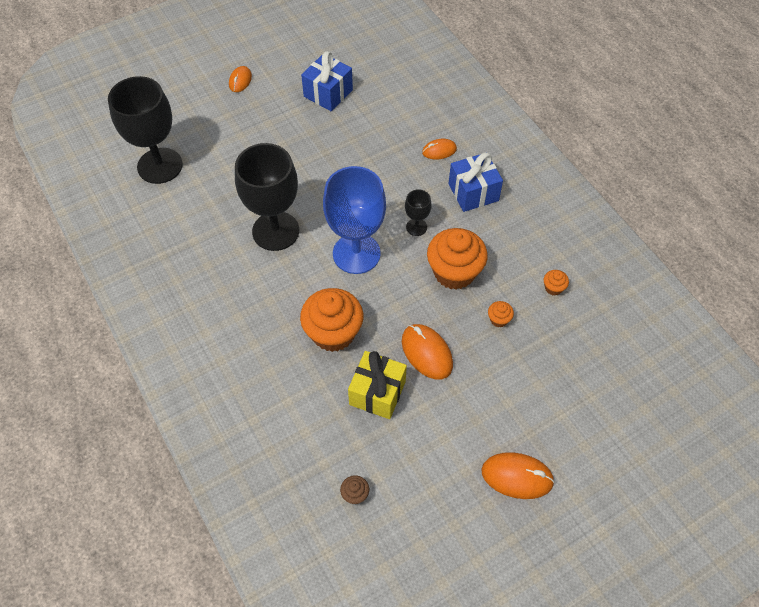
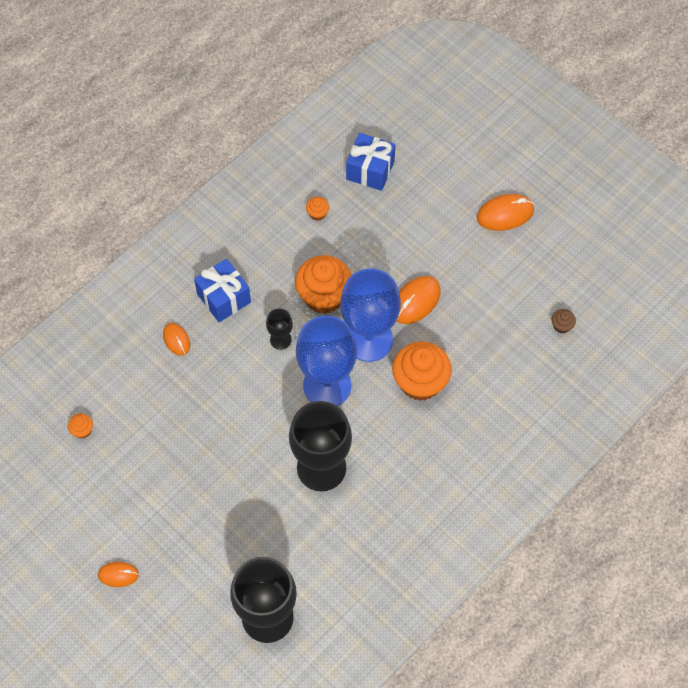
camera: 105 degrees left, 5 degrees up
blue gift [301,51,353,111] -> blue gift moved to [346,133,395,191]
yellow gift [348,351,407,419] -> none
orange mouse [482,452,555,499] -> orange mouse turned 75 degrees clockwise [477,194,534,231]
orange cupcake [488,301,514,327] -> orange cupcake moved to [68,414,93,439]
none -> blue goblet [340,269,401,362]

